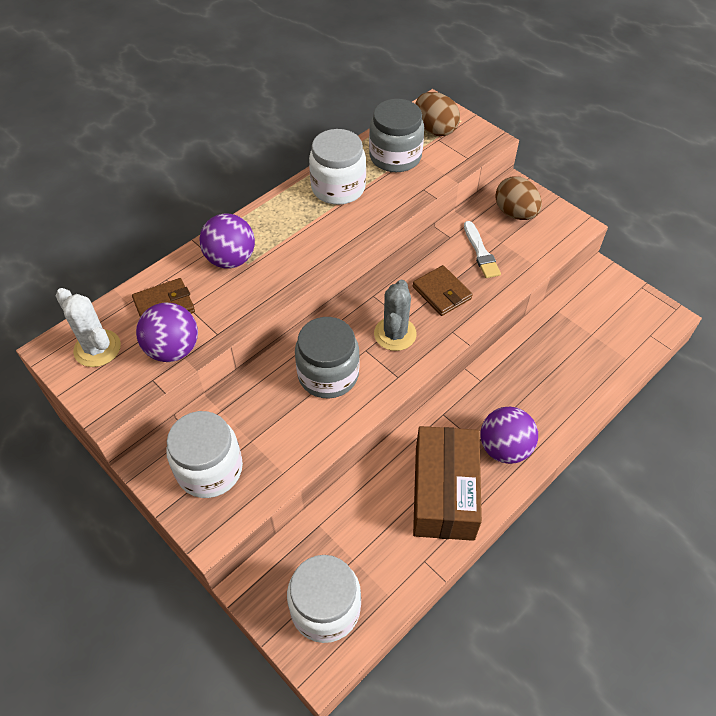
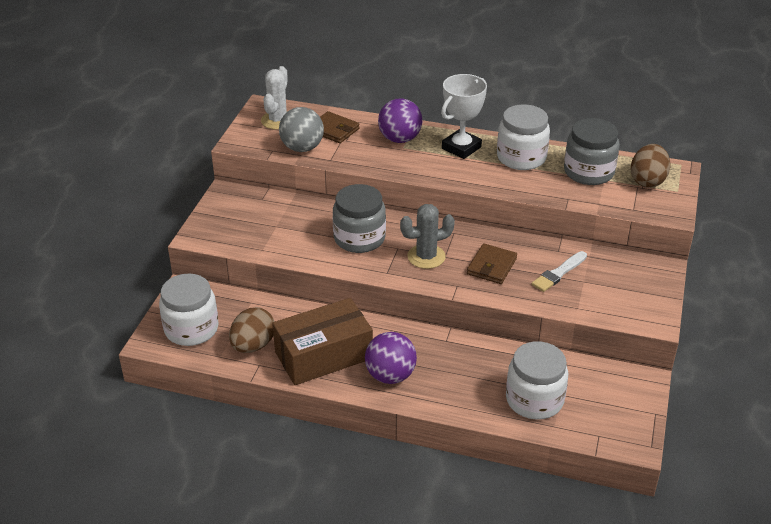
camera: 60 degrees right, 15 degrees down
purple ball [136,302,198,362] -> grey ball [279,107,324,152]
white jar [166,411,243,498] -> white jar moved to [506,341,568,420]
brown egg [495,176,542,220] -> brown egg moved to [229,307,275,353]
none -> white trophy [441,74,487,159]

